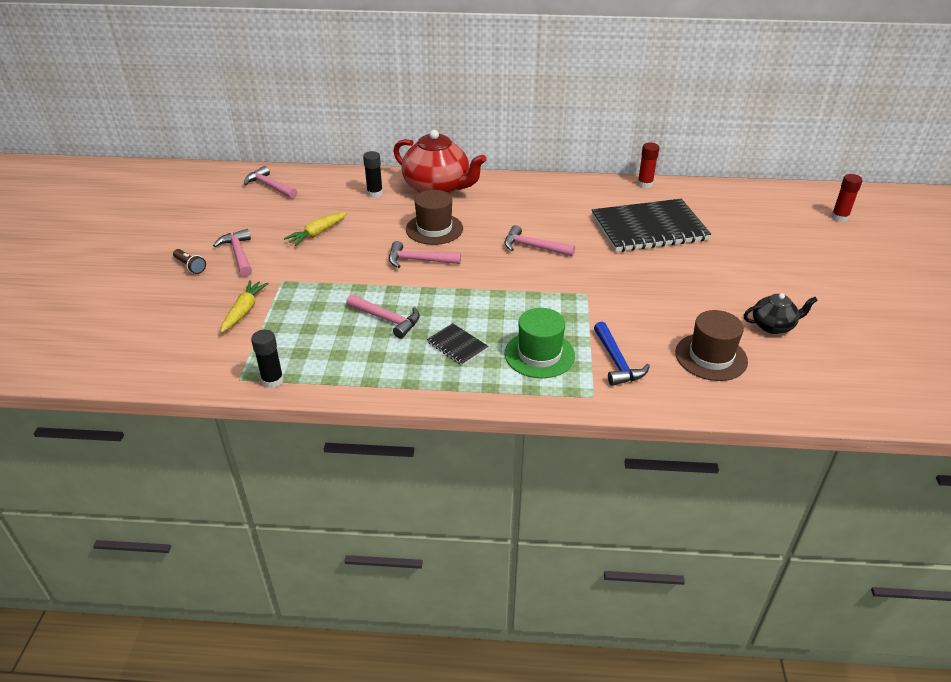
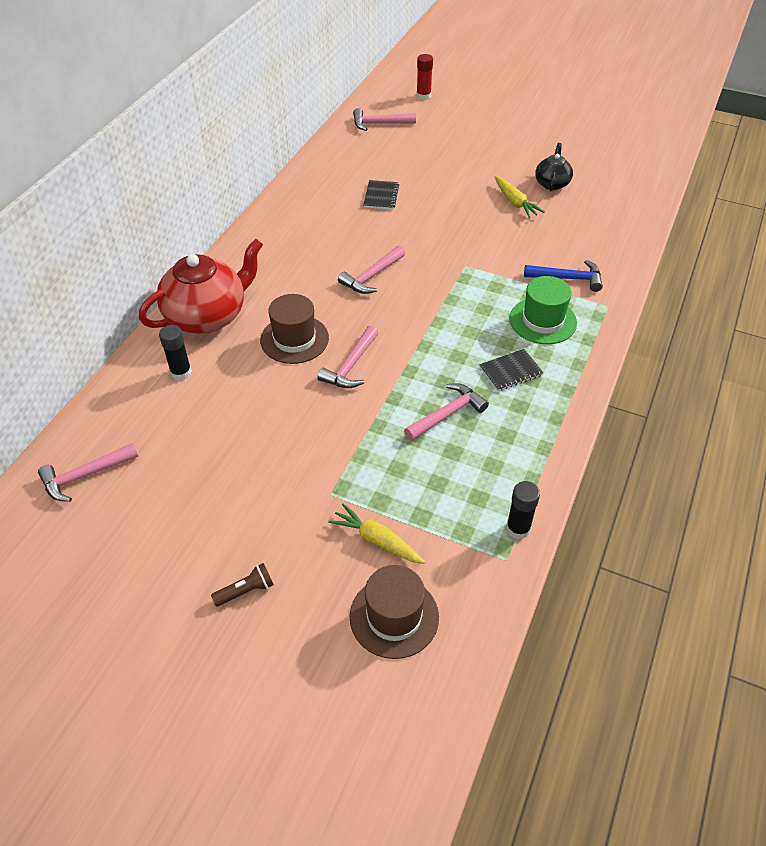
camera: 70 degrees left, 10 degrees up
pink hammer [213,229,252,277] -> pink hammer moved to [353,108,416,131]
yellow carrot [284,212,347,246] -> yellow carrot moved to [495,176,545,218]
black notebook [592,199,711,252] -> black notebook [363,180,399,210], size x0.43
red glue stick [637,142,659,188] -> none
brown hat [675,310,748,381] -> brown hat moved to [350,565,439,659]

